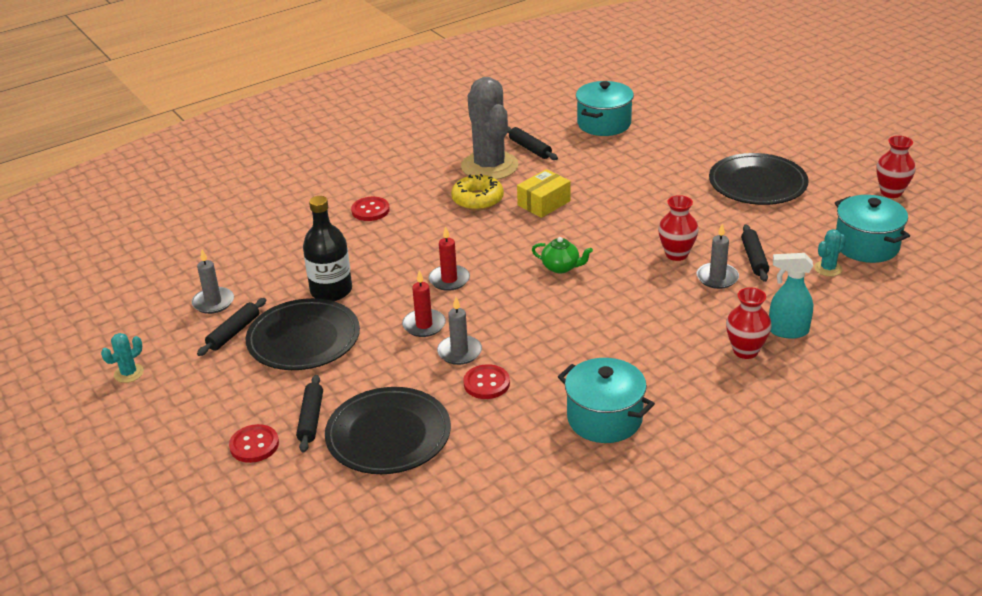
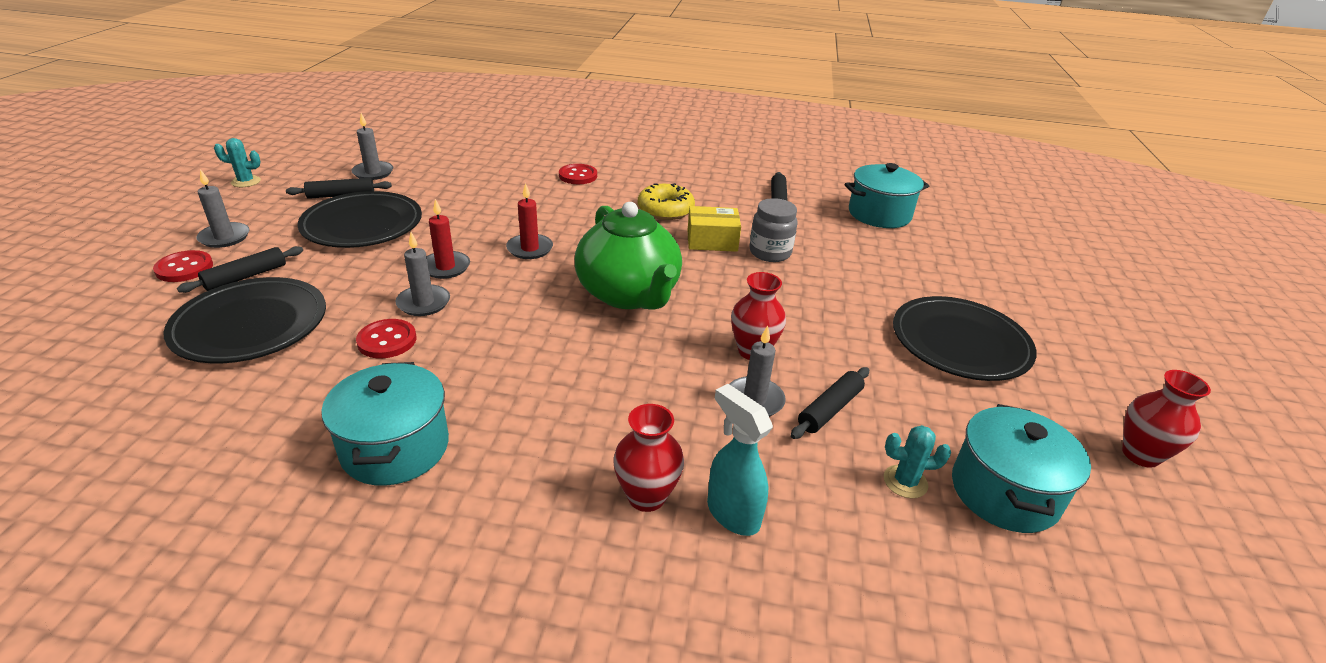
camera: 40 degrees right, 0 degrees up
black bottle [303,196,352,301] -> none
grey cactus [461,77,518,180] -> none
green teapot [532,237,593,273] -> green teapot [575,202,682,310], size x2.27
none -> grey candle [196,169,250,248]
none -> grey jar [749,198,798,262]

